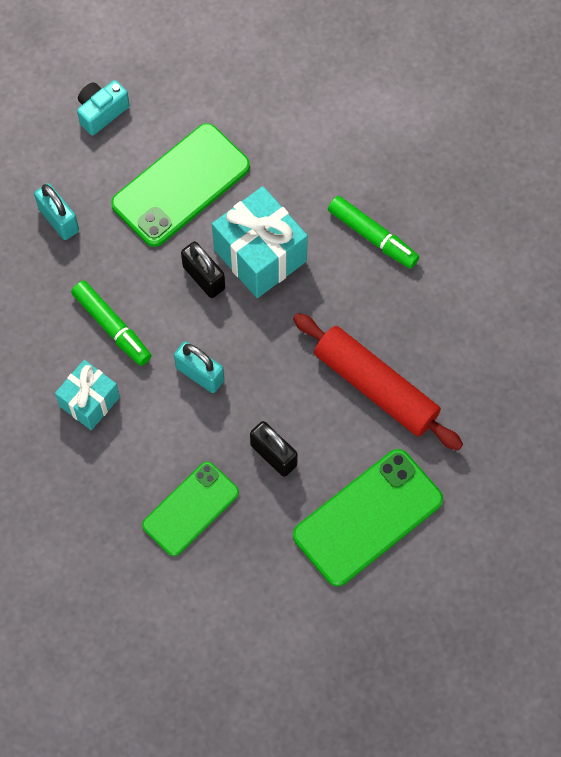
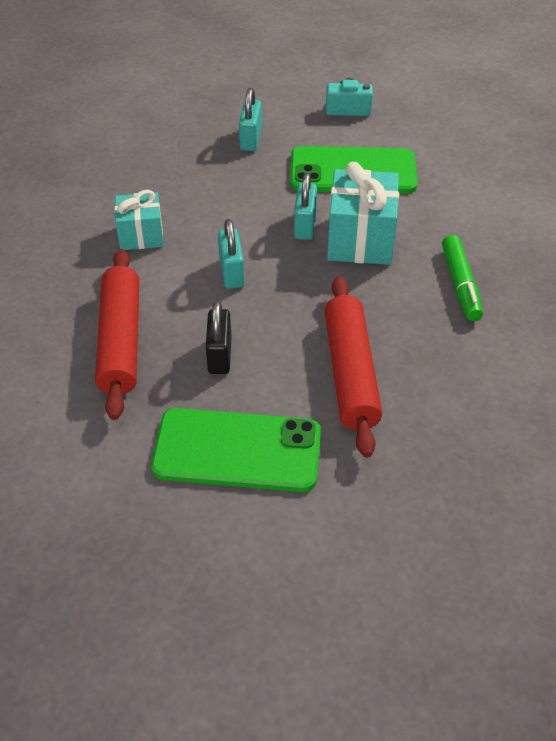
camera: 45 degrees right, 20 degrees down
green marker [71,281,152,366] -> none
green phone [142,462,239,556] -> red rolling pin [95,249,139,420]
black padlock [181,242,225,298] -> turquoise padlock [294,172,317,240]

